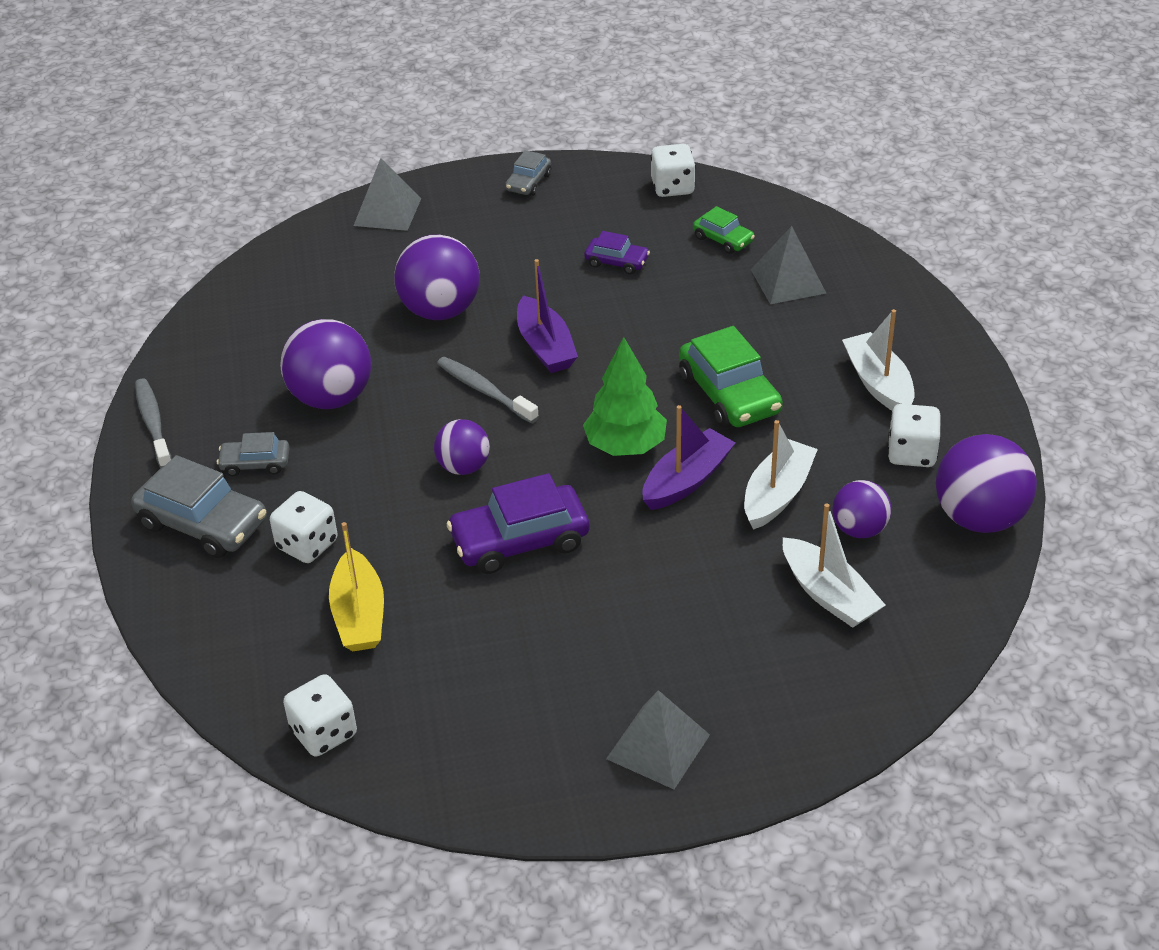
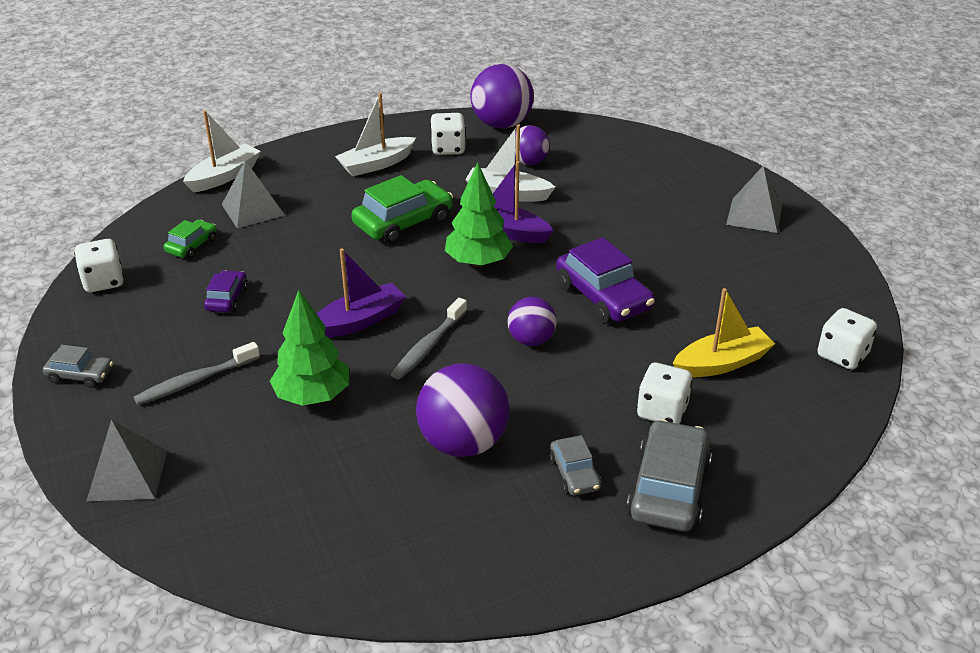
camera: 105 degrees left, 5 degrees down
grey toothbrush [135,378,172,468] -> grey toothbrush moved to [134,342,260,405]
purple ball [394,235,479,320] -> green tree [270,290,349,406]
white boat [783,503,885,628] -> white boat moved to [183,110,261,192]

